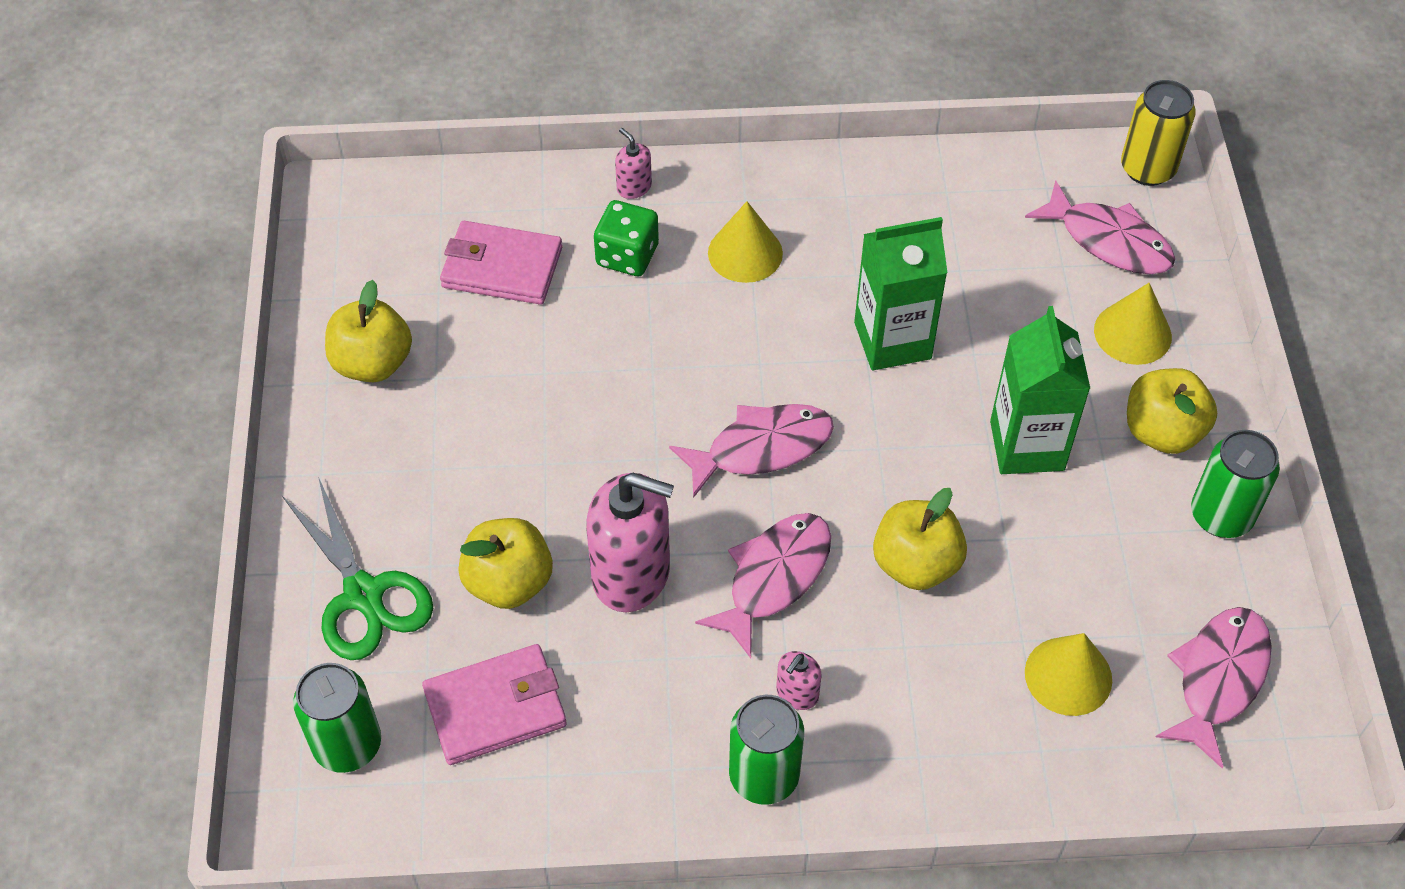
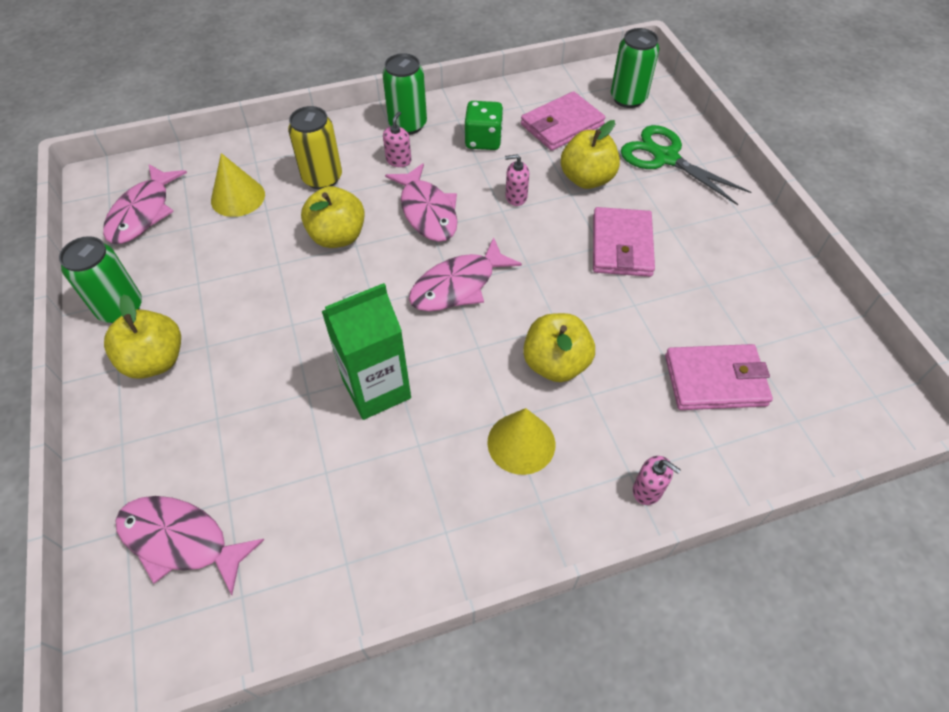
camera: 165 degrees right, 0 degrees up
yellow apple [325,280,412,382] -> yellow apple moved to [523,313,595,382]
pink soap dispenser [586,473,674,612] -> pink soap dispenser [505,154,529,206], size x0.45
green dice [594,200,659,276] -> green dice moved to [465,101,503,150]
pink fish [695,513,831,658] -> pink fish turned 45 degrees counterclockwise [385,163,458,242]
green carton [990,306,1091,474] -> none
yellow cone [1094,283,1172,365] -> none
yellow can [1121,80,1196,186] -> yellow can moved to [288,106,342,190]
none -> pink wallet [593,207,655,277]

